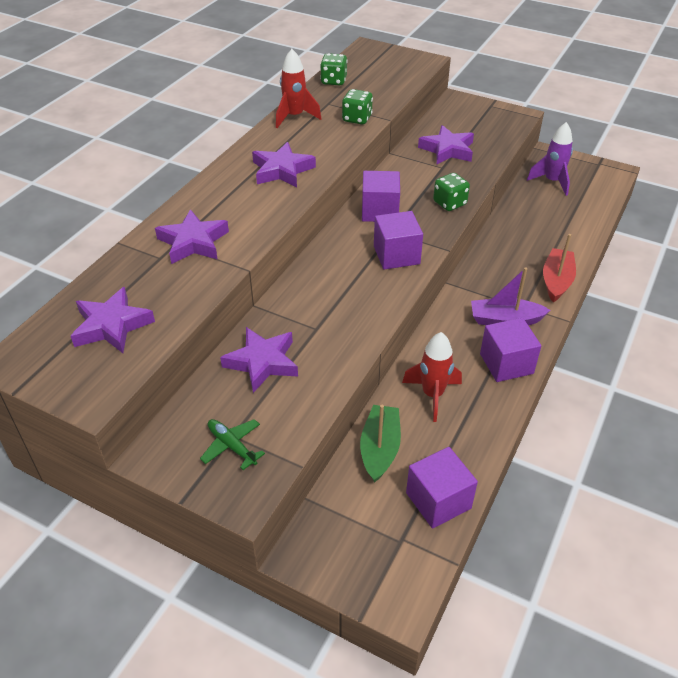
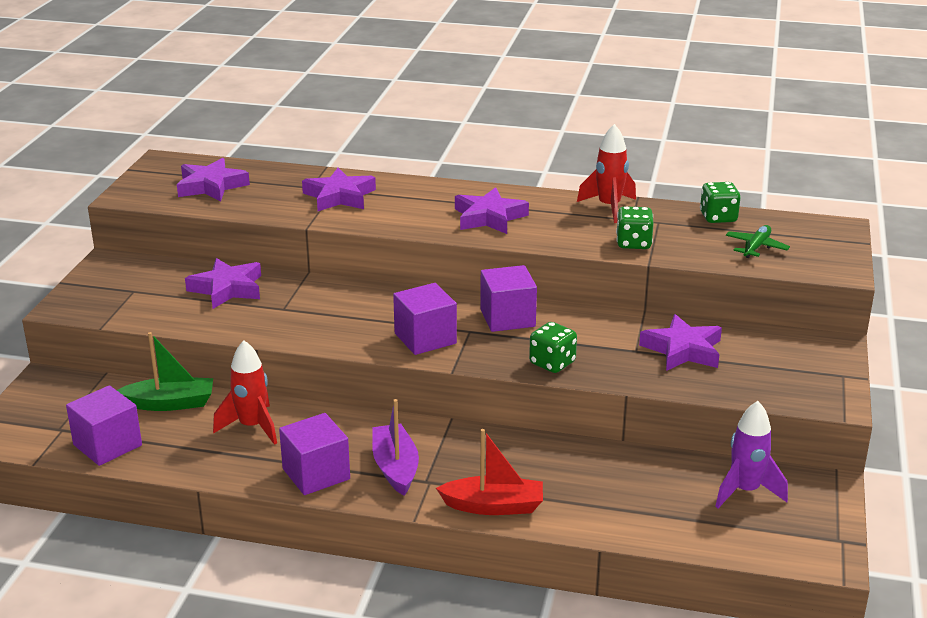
camera: 75 degrees right, 15 degrees down
green plane [200,419,265,470] -> green plane moved to [726,225,790,258]

